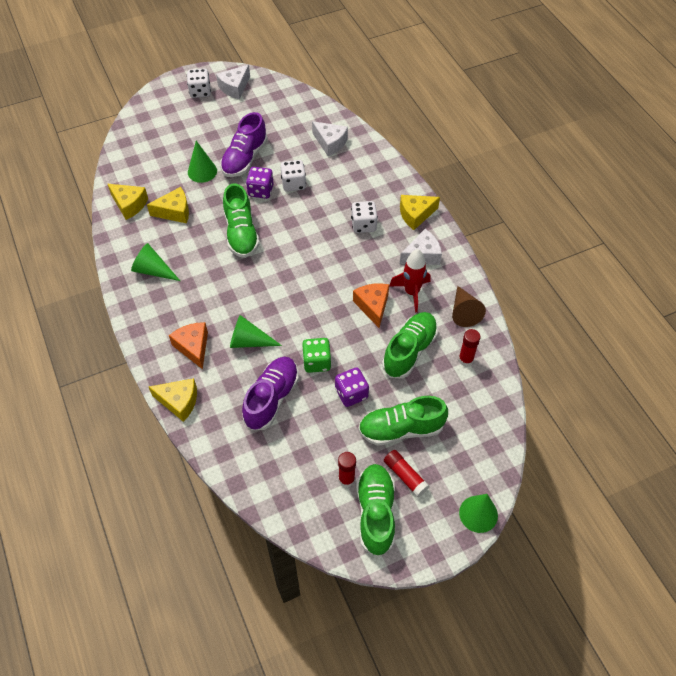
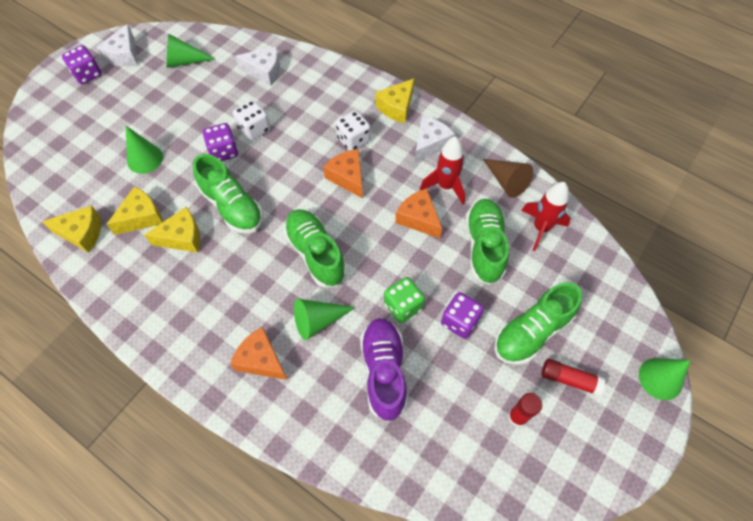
camera: 30 degrees left, 5 degrees up
green cone [131,243,180,281] -> green cone moved to [166,34,216,68]
yellow cheese [149,378,197,422] -> yellow cheese moved to [144,207,200,253]
white dice [187,68,211,98] -> purple dice [62,45,102,84]
purple shoe [220,112,268,177] -> none
green shoe [356,464,395,556] -> green shoe moved to [284,209,347,287]
red glue stick [459,329,481,366] -> red rocket [521,182,571,251]
none -> orange cheese [323,149,363,199]

